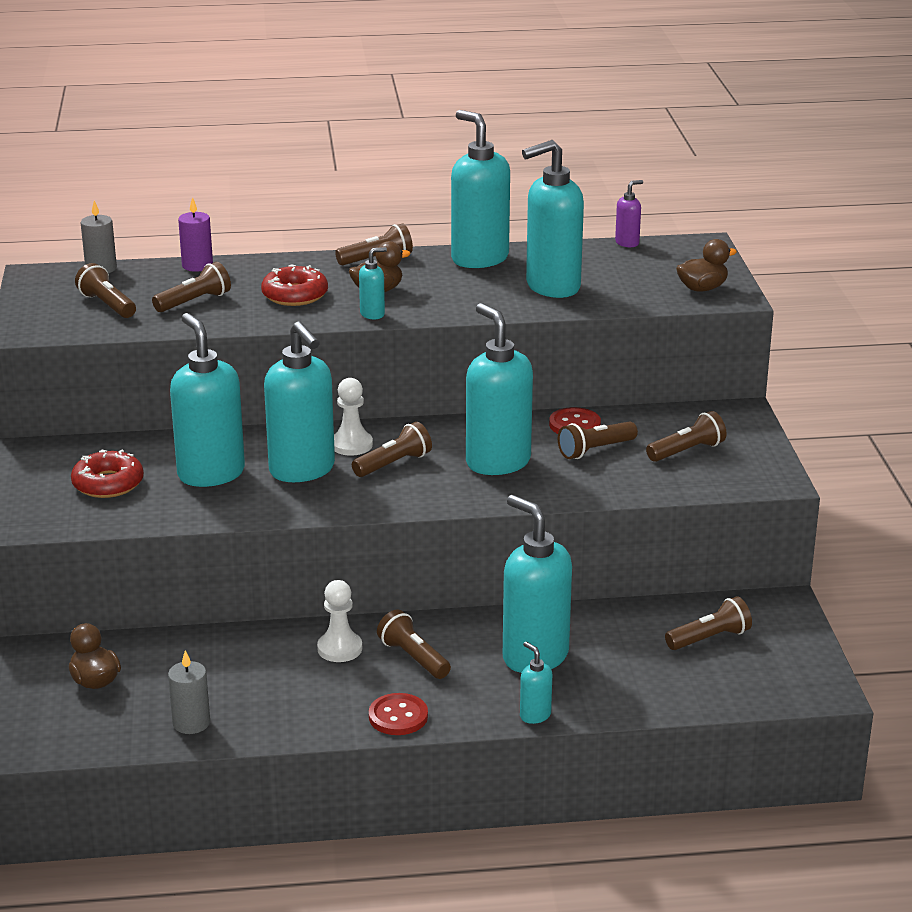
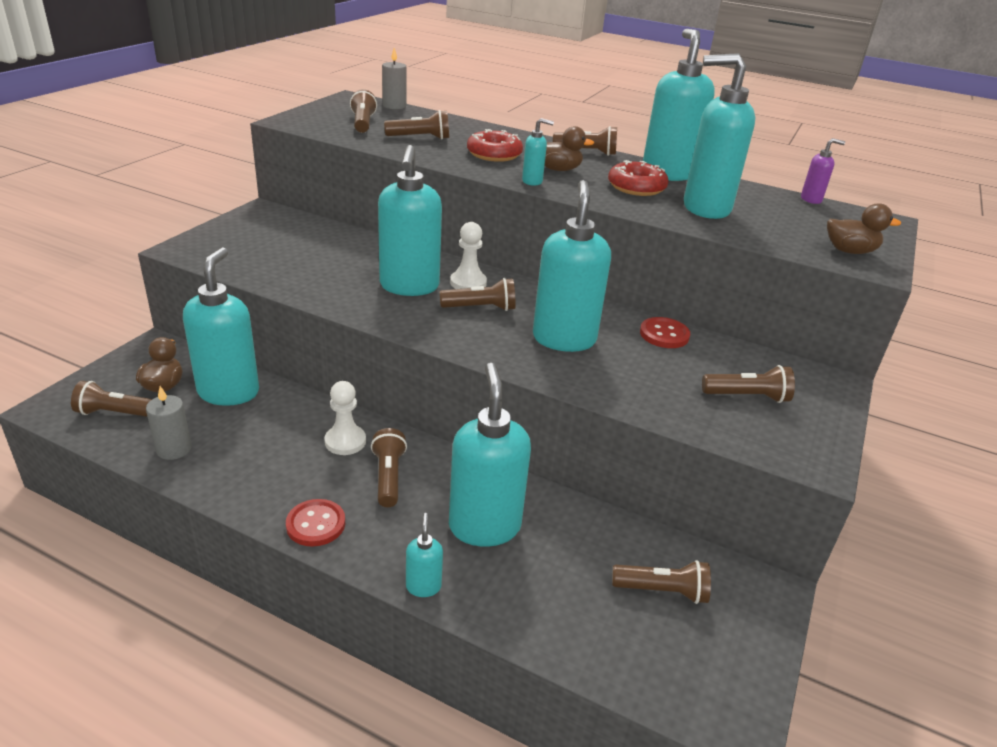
camera: 30 degrees right, 5 degrees up
red donut [71,450,144,498] -> red donut moved to [608,160,669,196]
turquoise soap dispenser [170,313,245,487] -> turquoise soap dispenser moved to [183,247,259,406]
purple candle [178,197,213,272] -> none
brown flashlight [558,421,638,459] -> brown flashlight moved to [71,381,152,417]

